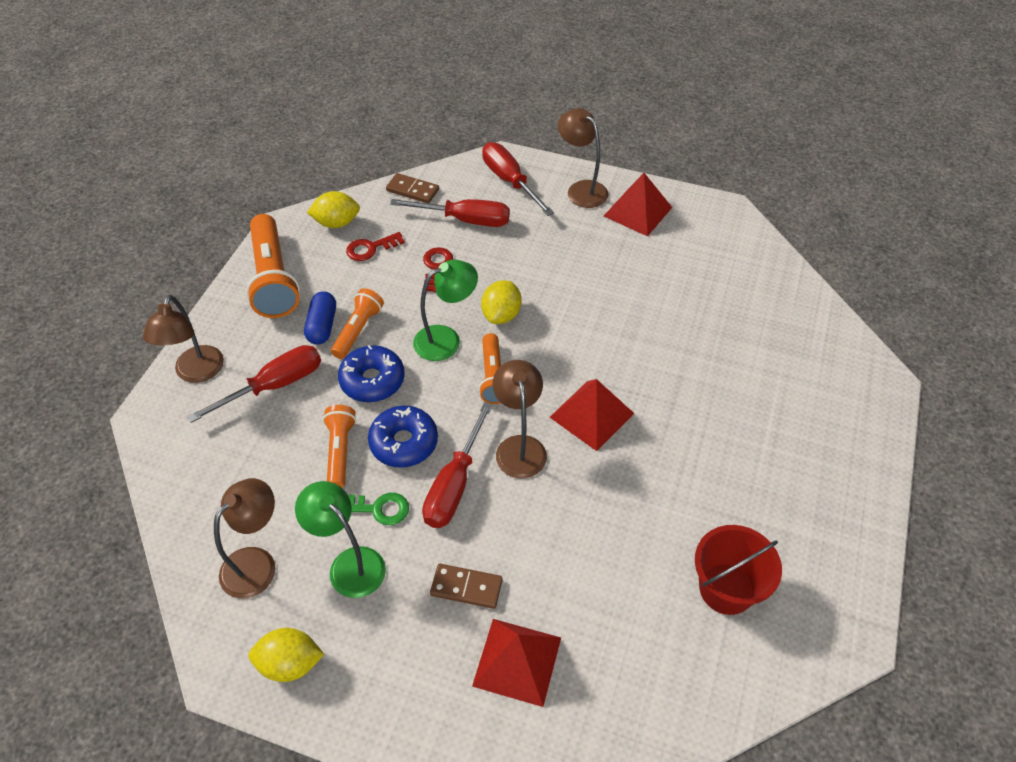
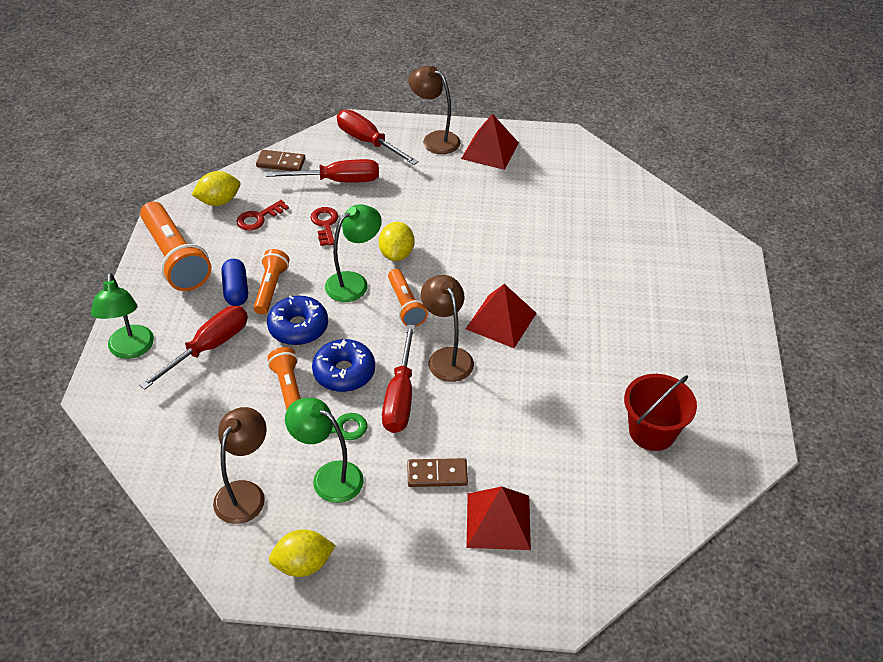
camera: 15 degrees left, 5 degrees down
brown lamp [143,295,224,383] -> green lamp [91,273,154,359]

